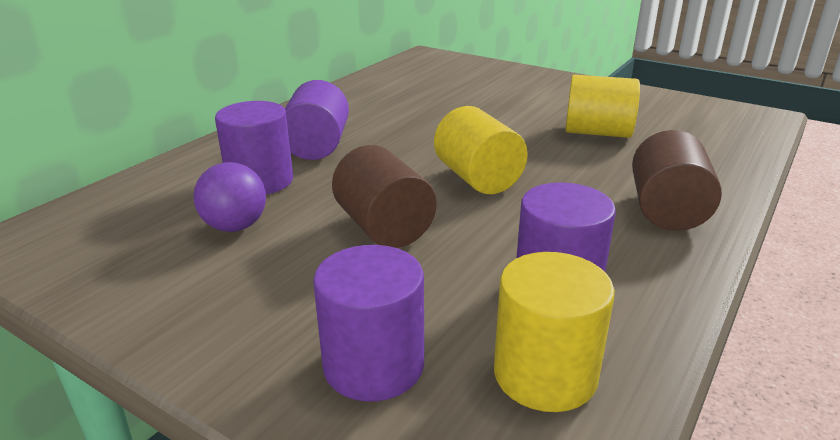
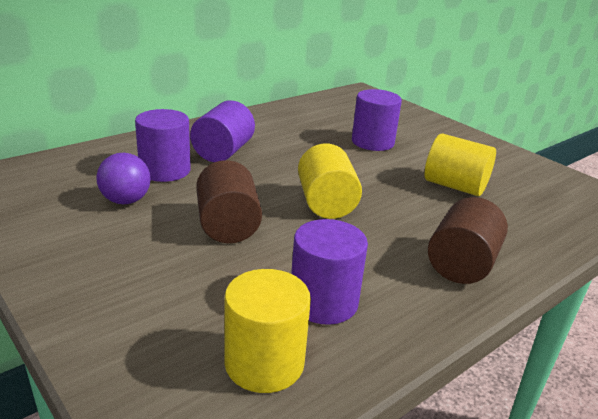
camera: 15 degrees right, 0 degrees up
purple cylinder [313,245,424,402] -> purple cylinder moved to [352,89,402,151]

